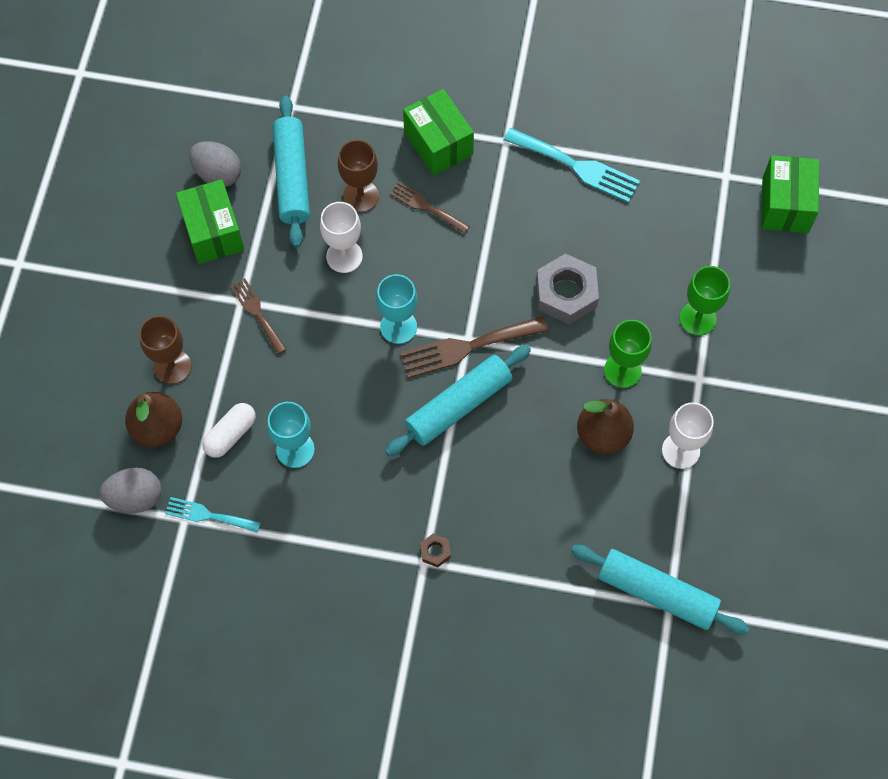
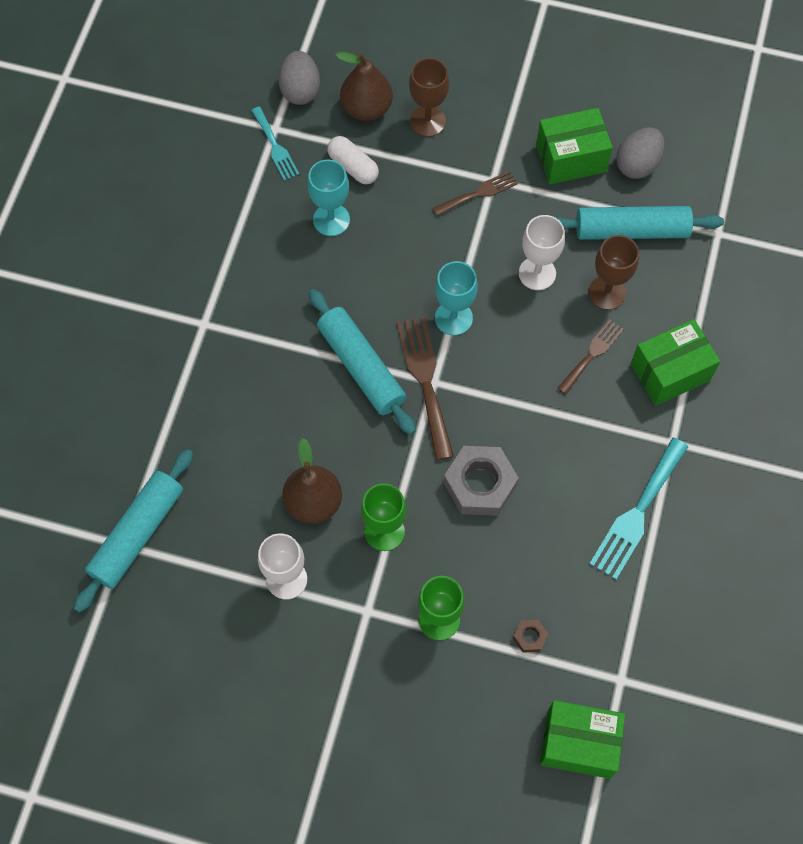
camera: 95 degrees right, 0 degrees up
turquoise fork [165,497,261,533] -> turquoise fork turned 135 degrees clockwise [251,106,299,181]
brown nut [420,533,451,568] -> brown nut moved to [513,620,548,653]

